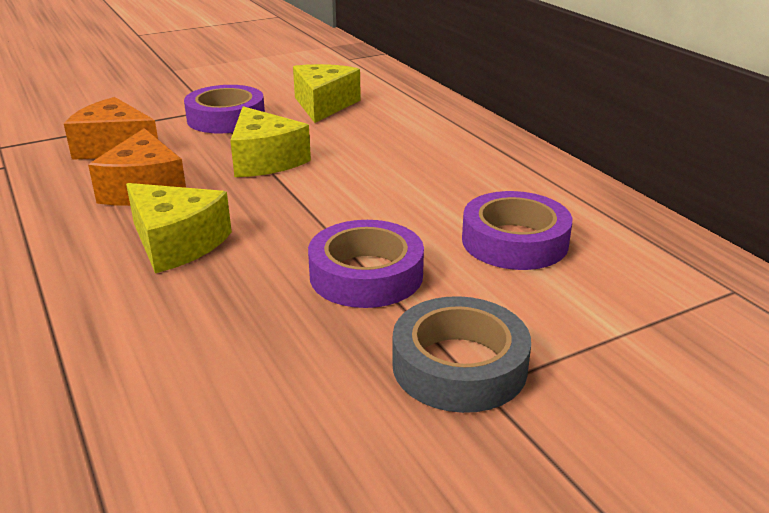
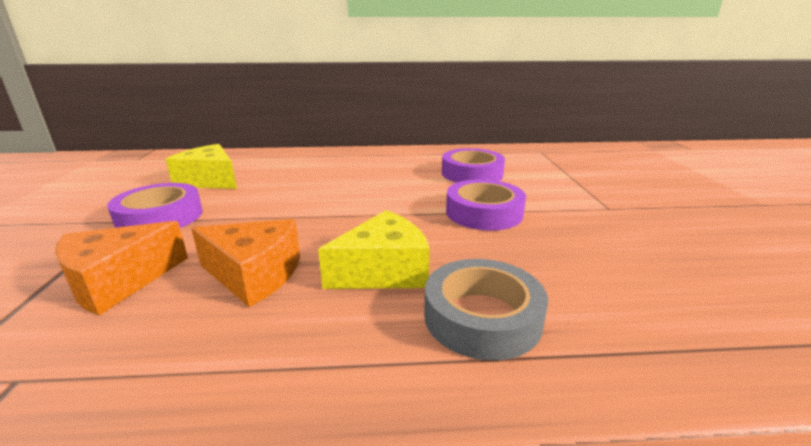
camera: 65 degrees left, 5 degrees down
yellow cheese [230,106,311,177] -> none
grey tape [392,296,531,413] -> grey tape moved to [424,259,548,360]

